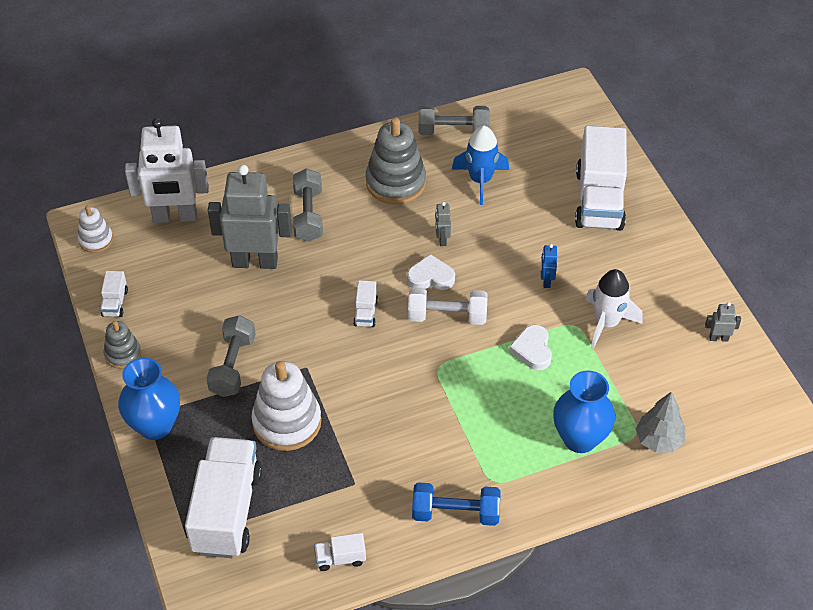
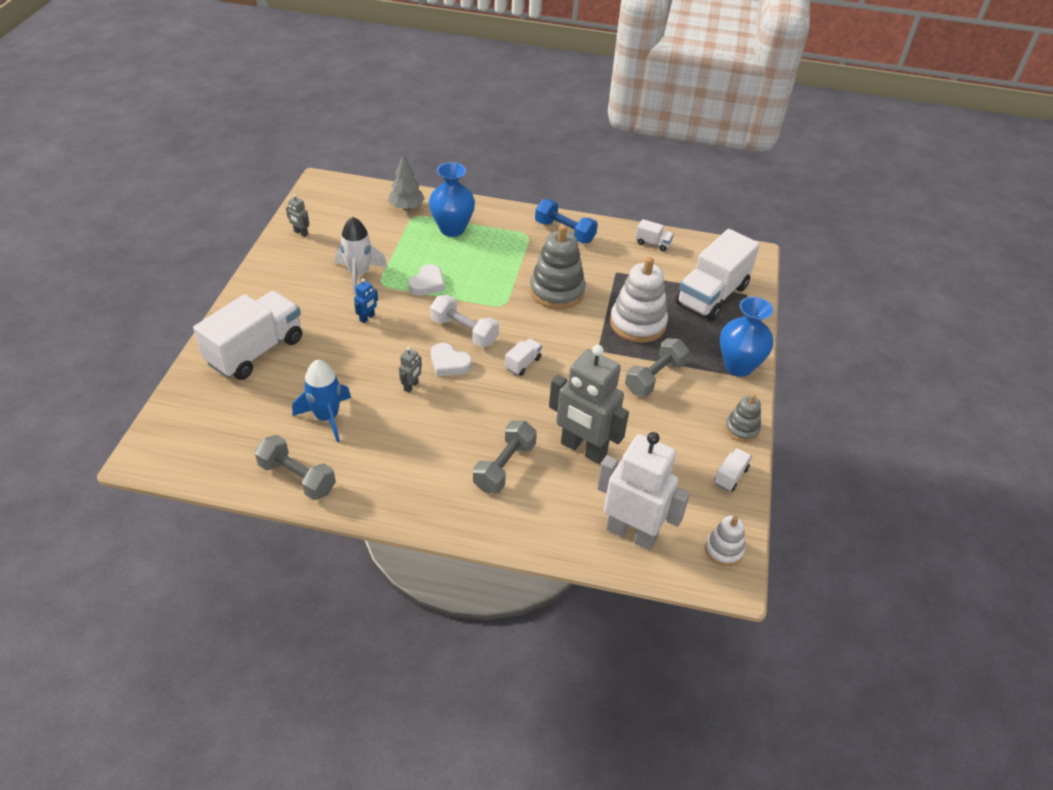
camera: 150 degrees left, 5 degrees down
grey stacking toy [366,117,426,204] -> grey stacking toy moved to [530,225,586,309]

